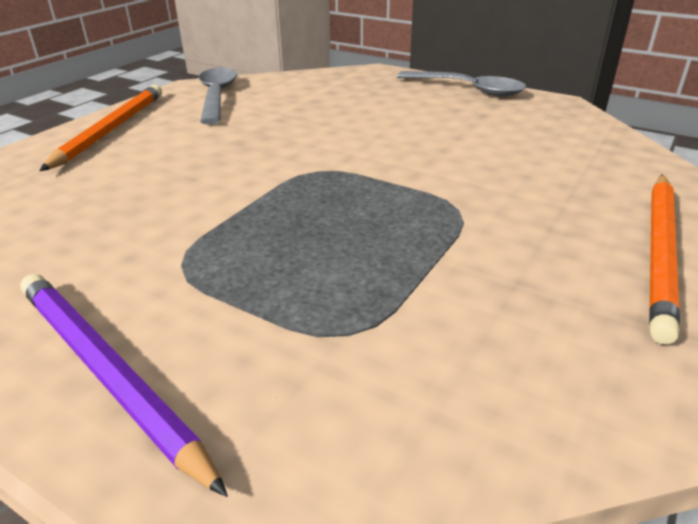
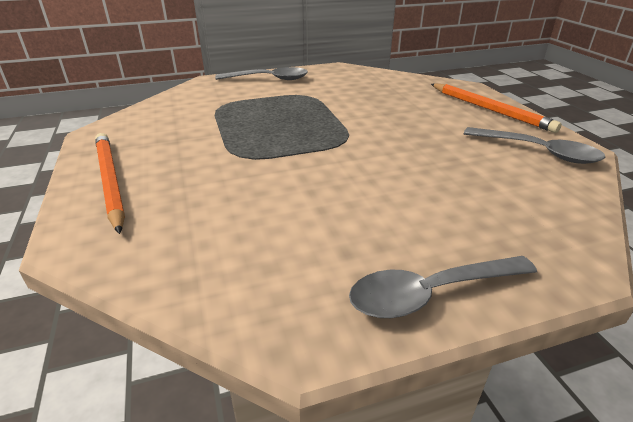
camera: 130 degrees right, 0 degrees up
purple pencil [20,274,228,497] -> grey spoon [215,67,308,80]

